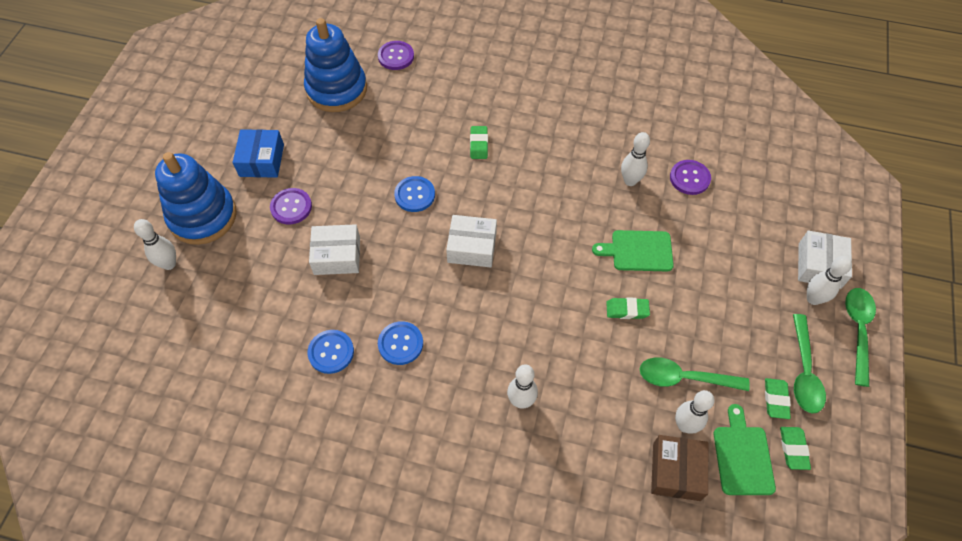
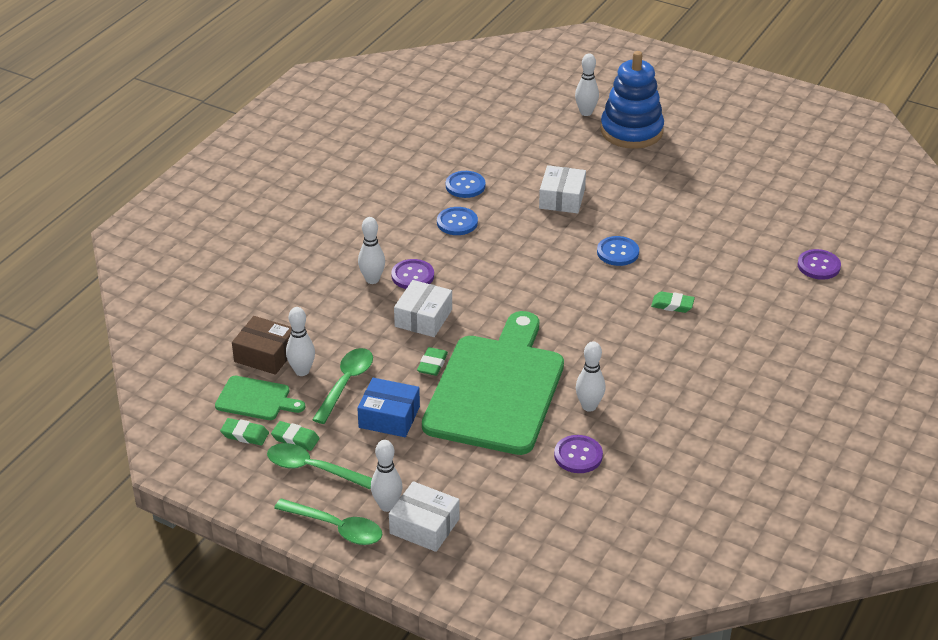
camera: 105 degrees right, 20 degrees down
blue box [233,129,284,178] -> blue box moved to [357,378,420,437]
purple button [270,188,312,224] -> purple button moved to [391,259,434,289]
blue stacking toy [304,18,367,112] -> none
white box [446,215,497,267] -> white box moved to [394,280,452,337]
green cutting board [592,230,674,272] -> green cutting board [422,311,564,455], size x2.29

